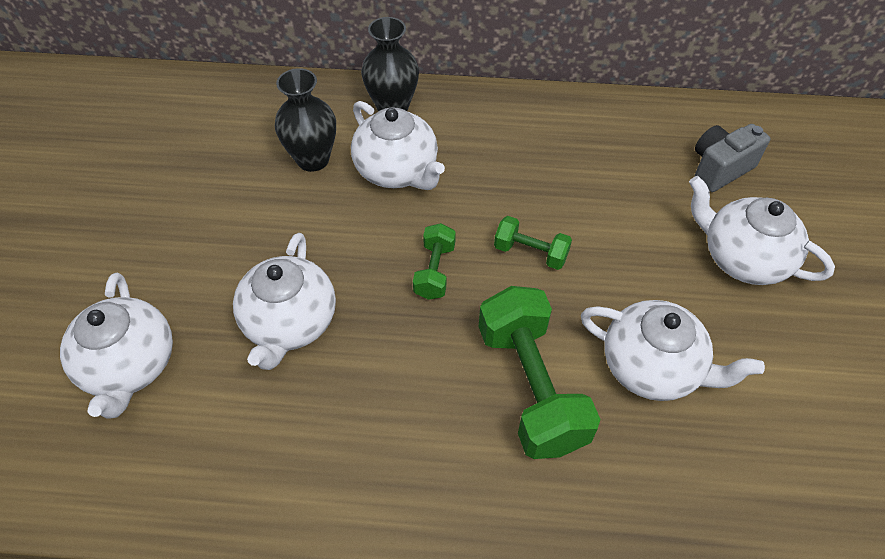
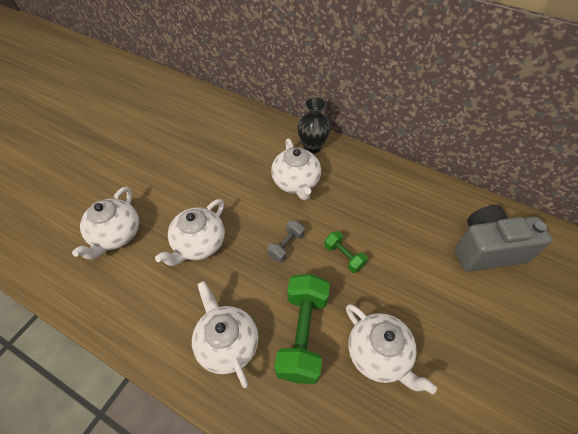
camera: 25 degrees right, 0 degrees up
black vase [275,68,336,172] -> none
green dumbbell [413,223,456,300] -> grey dumbbell [267,220,305,263]
white teapot [689,176,835,285] -> white teapot moved to [192,281,258,388]
grey camera [695,124,770,192] -> grey camera [455,205,552,272], size x1.64

